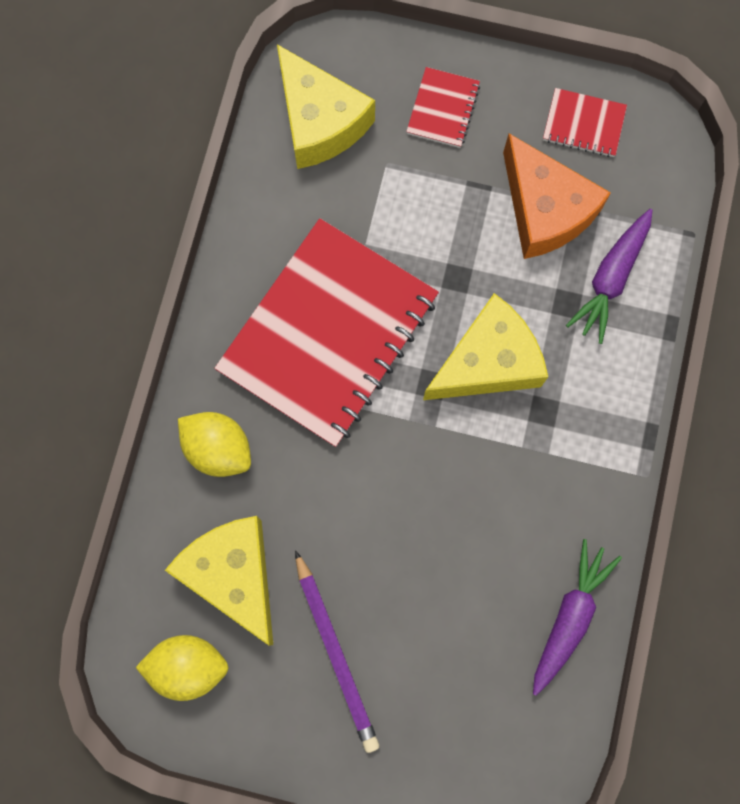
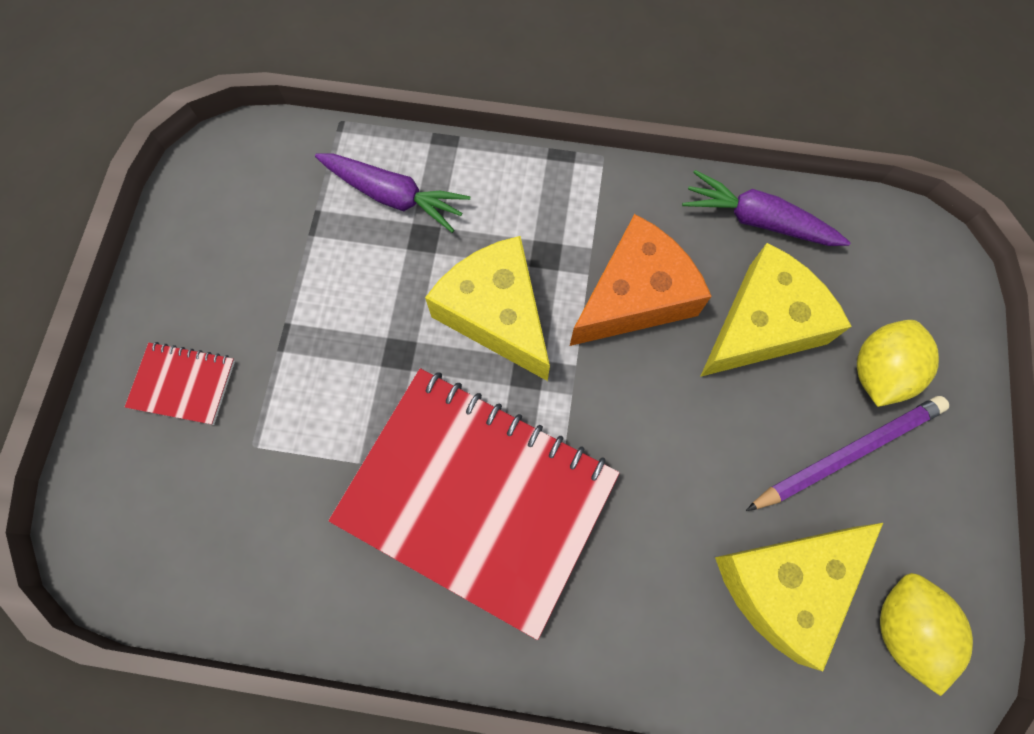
camera: 95 degrees left, 5 degrees down
yellow lemon [178,412,251,477] -> yellow lemon moved to [857,320,939,407]
yellow cheese [277,44,375,169] -> yellow cheese moved to [700,243,852,377]
orange cheese [503,134,611,259] -> orange cheese moved to [570,214,712,346]
red notebook [543,88,627,157] -> none

